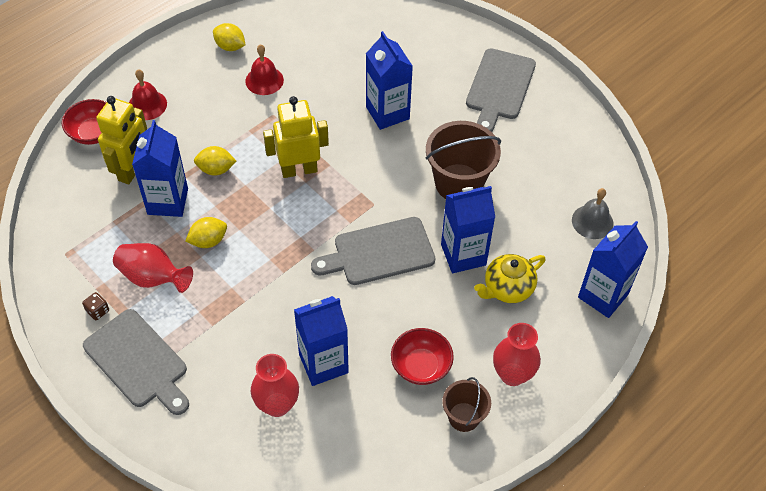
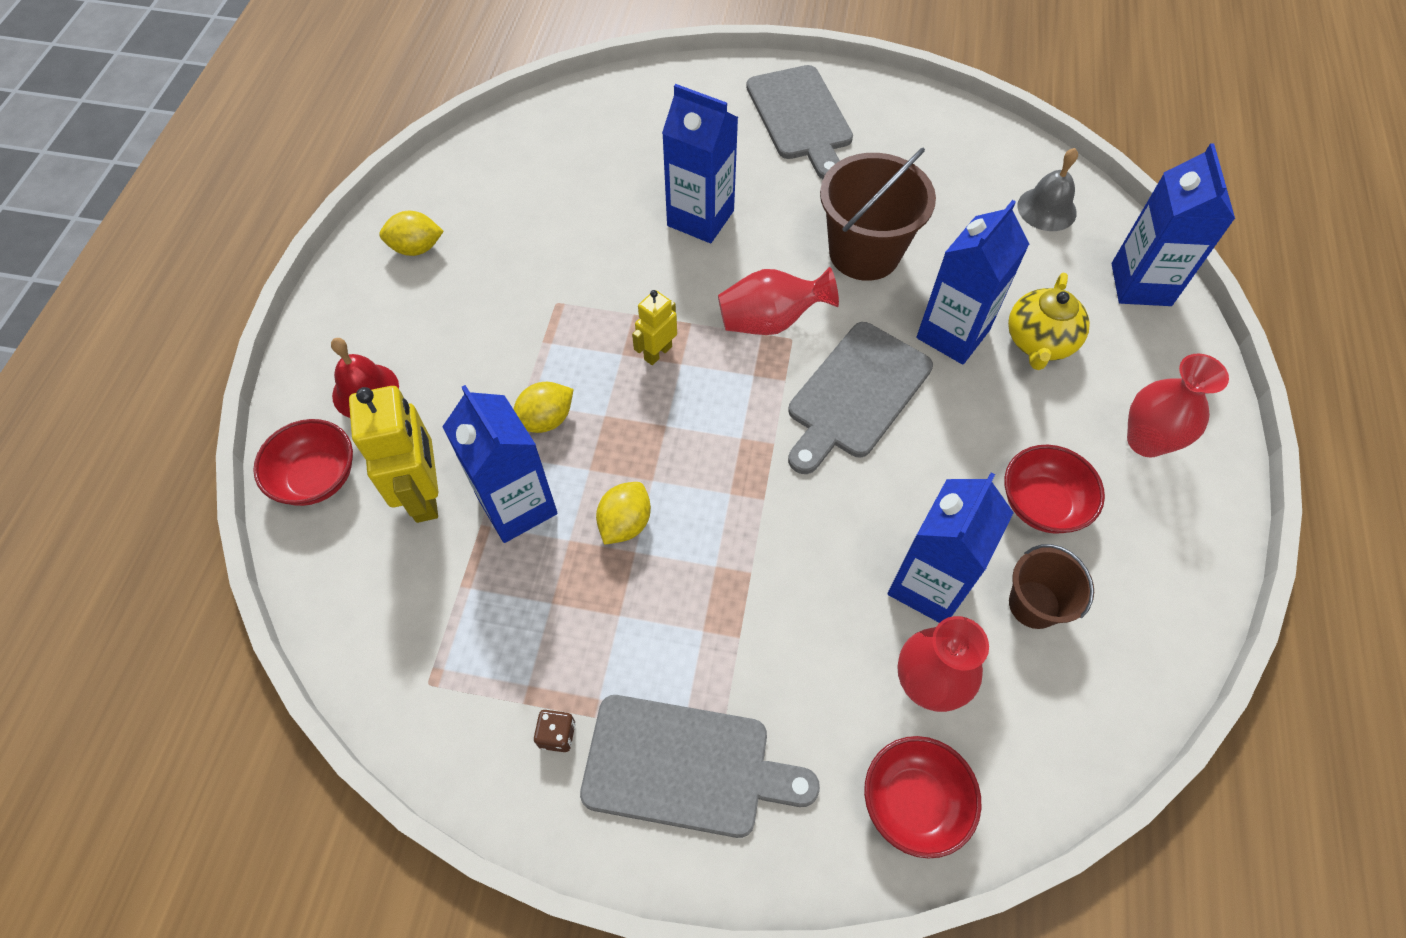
camera: 35 degrees left, 5 degrees up
red vase [113,243,193,293] -> red vase moved to [718,267,839,335]
red bell [245,44,284,95] -> none
yellow robot [263,96,329,178] -> yellow robot [632,290,677,365], size x0.55
brown bucket [442,377,491,432] -> brown bucket moved to [1009,544,1094,629]
none -> red bowl [864,736,981,859]

